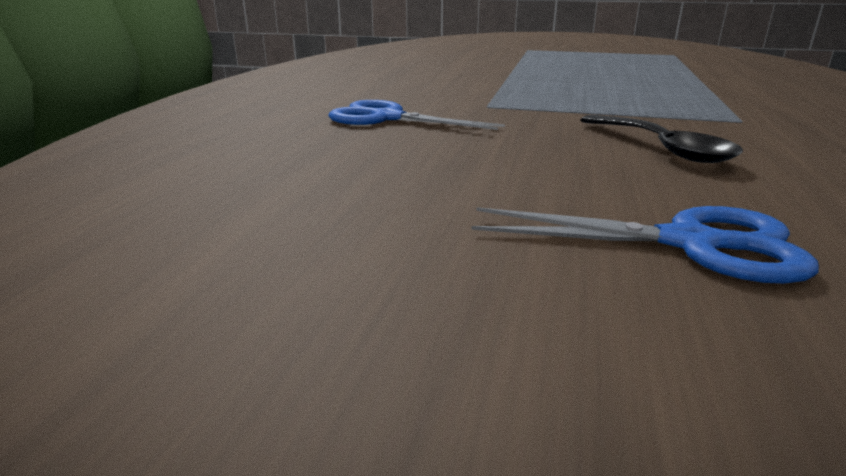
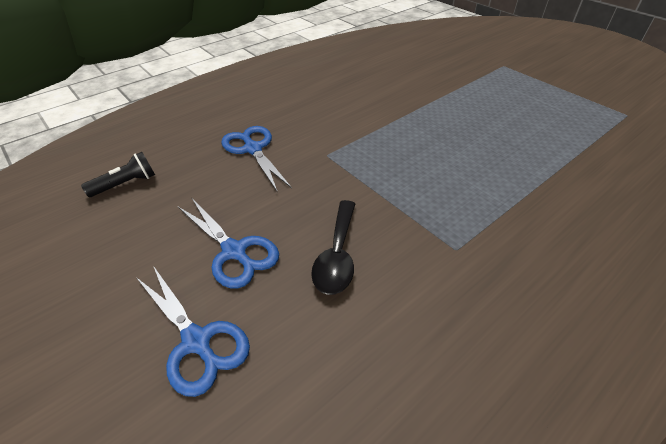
camera: 35 degrees right, 20 degrees up
none -> black flashlight [81,152,155,197]
none -> blue scissors [178,197,279,289]

